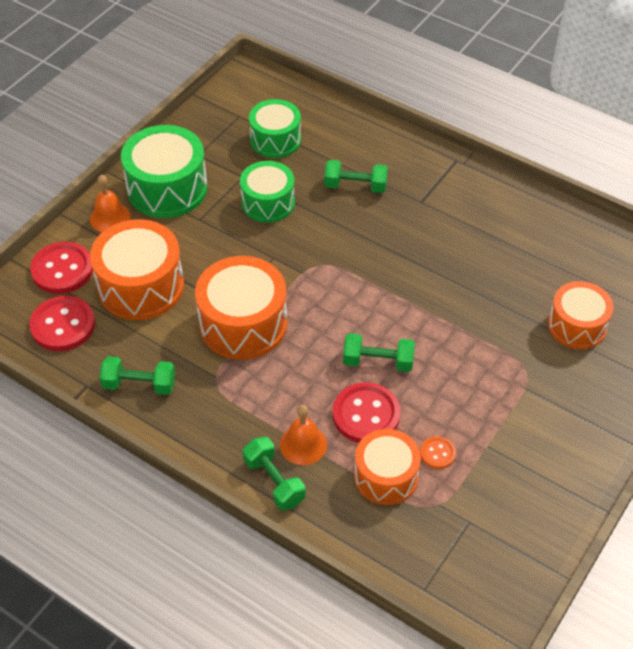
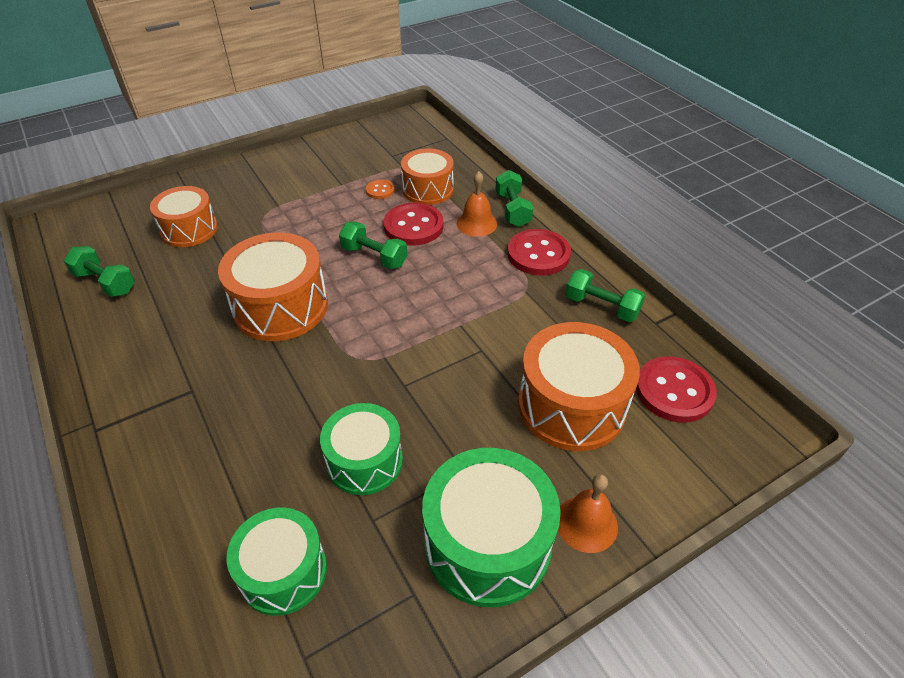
camera: 155 degrees left, 5 degrees down
red button [30,242,93,294] -> red button moved to [507,229,571,276]
orange drum [195,256,287,360] -> orange drum moved to [218,233,328,341]
green dumbbell [324,160,388,193] -> green dumbbell moved to [64,246,135,297]

